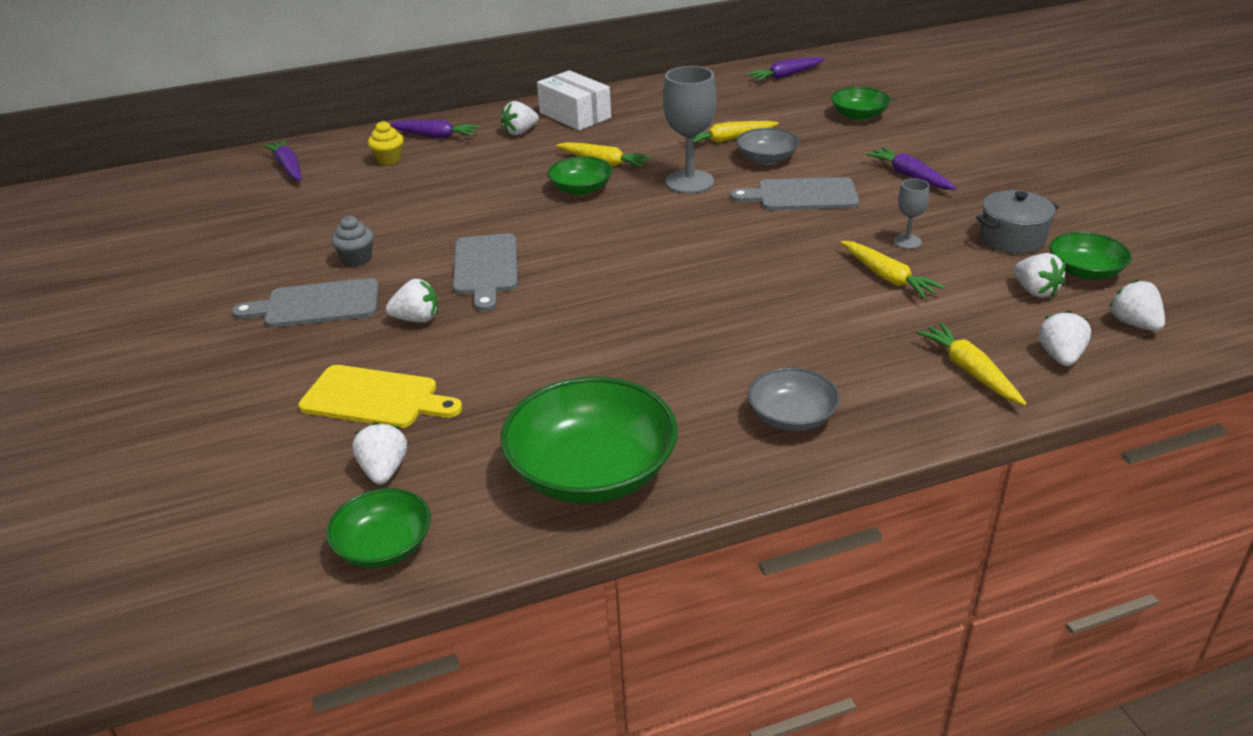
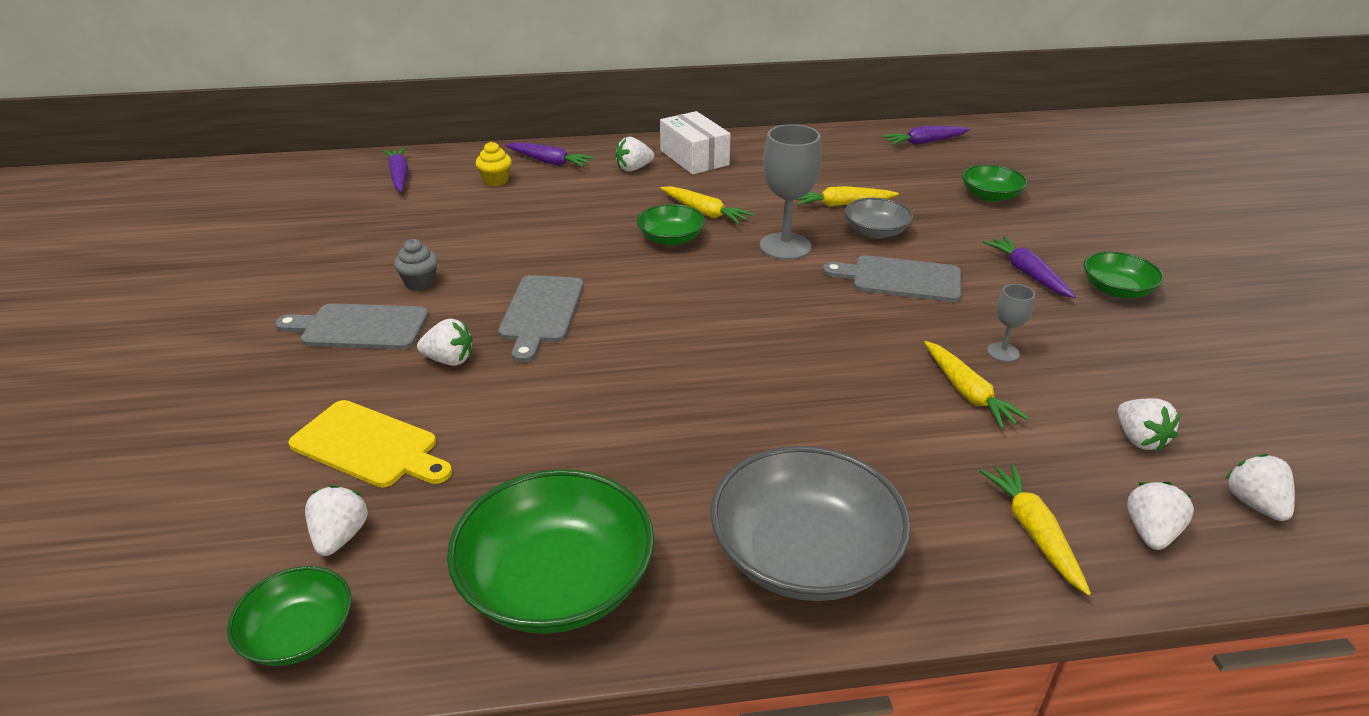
camera: 10 degrees right, 0 degrees up
grey bowl [748,368,840,431] -> grey bowl [710,446,911,601], size x1.82
grey pot [976,190,1059,254] -> none
green bowl [1049,232,1132,280] -> green bowl moved to [1084,251,1164,298]

